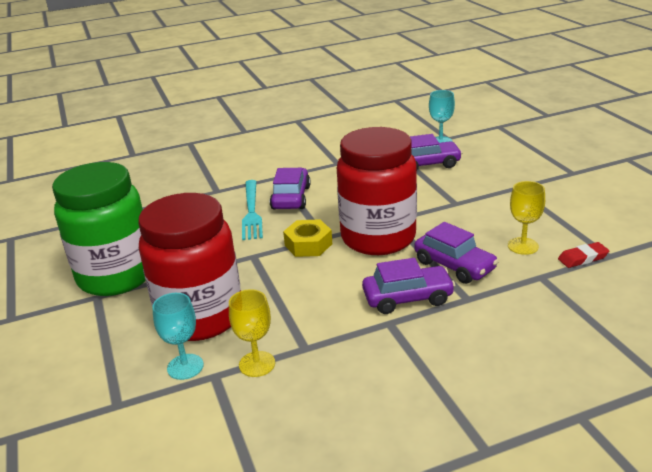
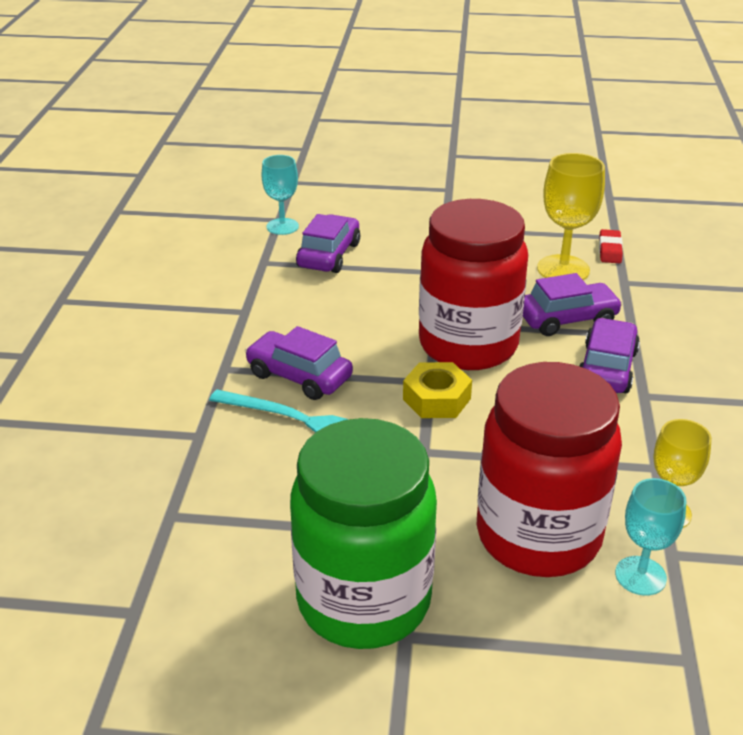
camera: 65 degrees left, 5 degrees up
yellow goblet [508,181,545,255] -> yellow goblet [537,153,605,280], size x1.51

